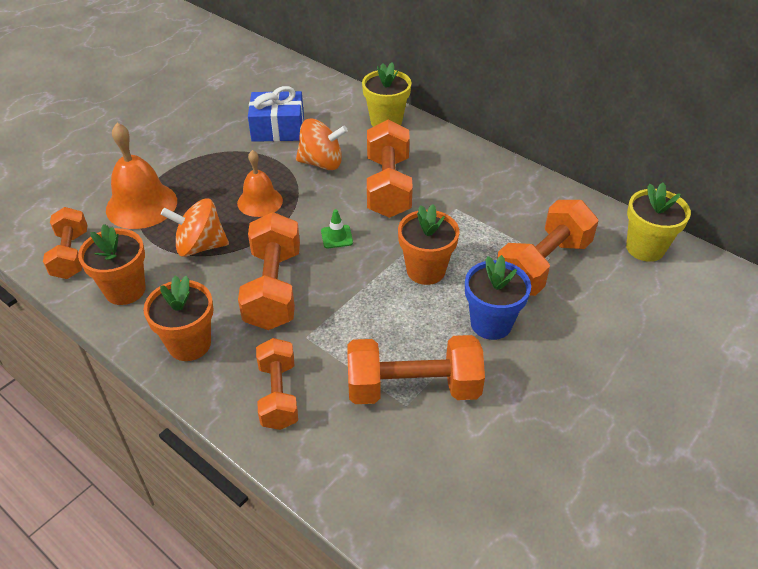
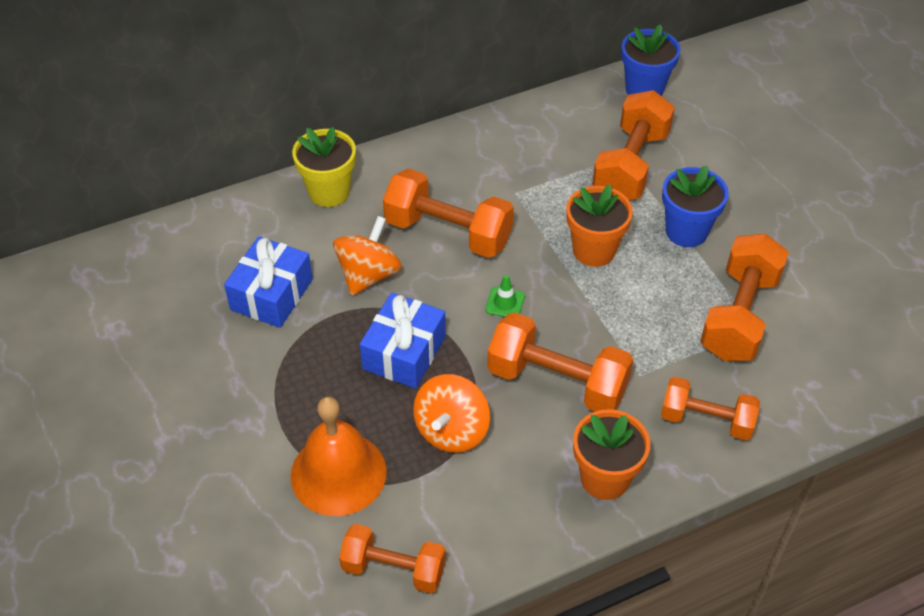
camera: 65 degrees left, 5 degrees up
orange flower pot [78,224,145,305] -> none
orange bell [237,150,283,217] -> blue gift [360,293,446,389]
orange dumbbell [497,200,599,296] -> orange dumbbell turned 45 degrees clockwise [592,90,675,200]
yellow flower pot [626,183,691,262] -> blue flower pot [621,24,681,96]

